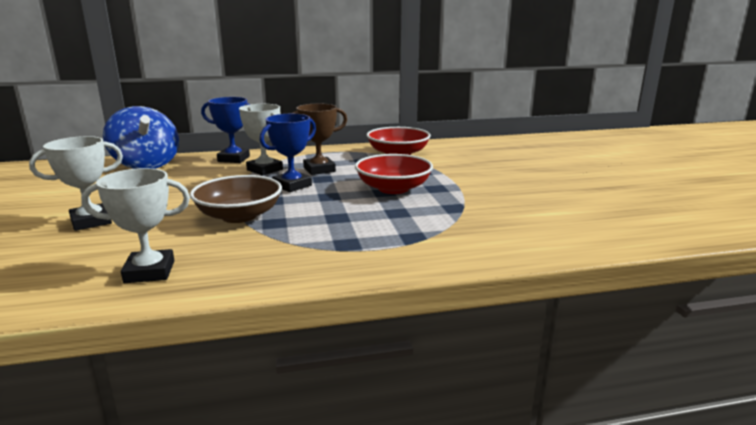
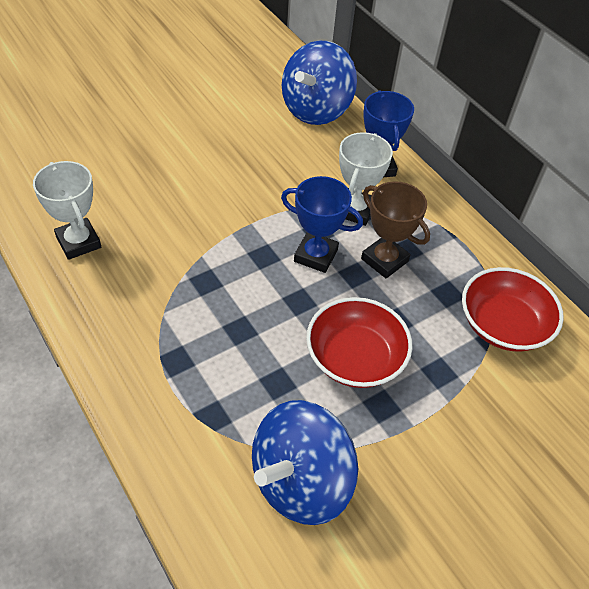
camera: 65 degrees right, 30 degrees up
white trophy [29,136,123,231] -> none
brown bowl [190,175,282,223] -> none
none -> blue spinning top [252,400,358,525]

